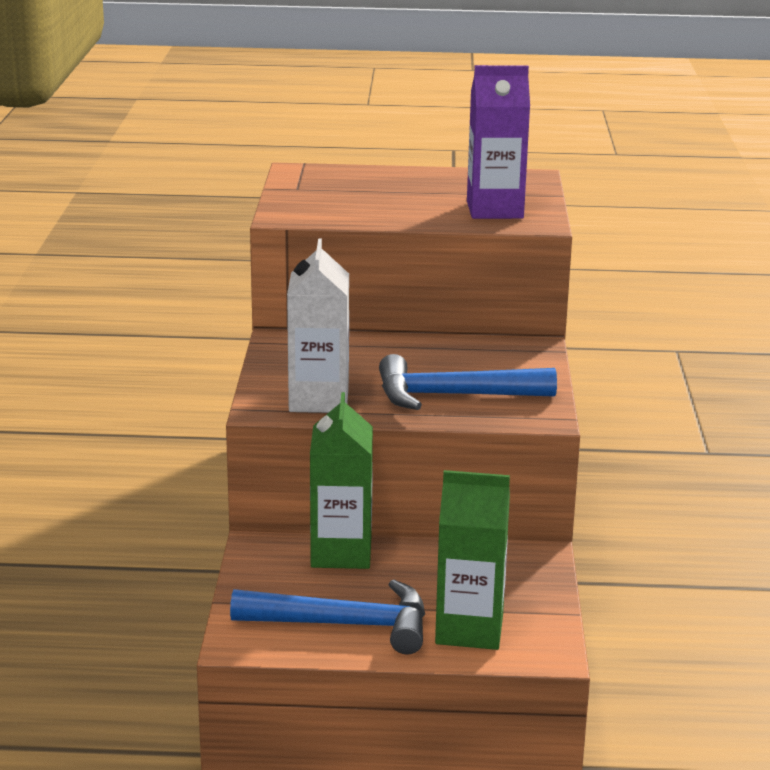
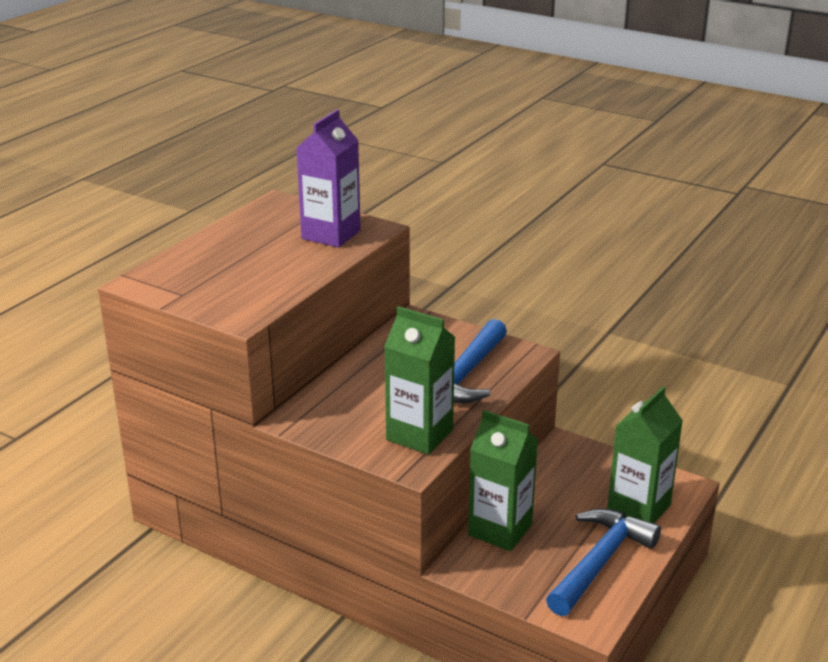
camera: 60 degrees left, 5 degrees up
white carton [287,239,349,413] -> green carton [384,306,455,455]

